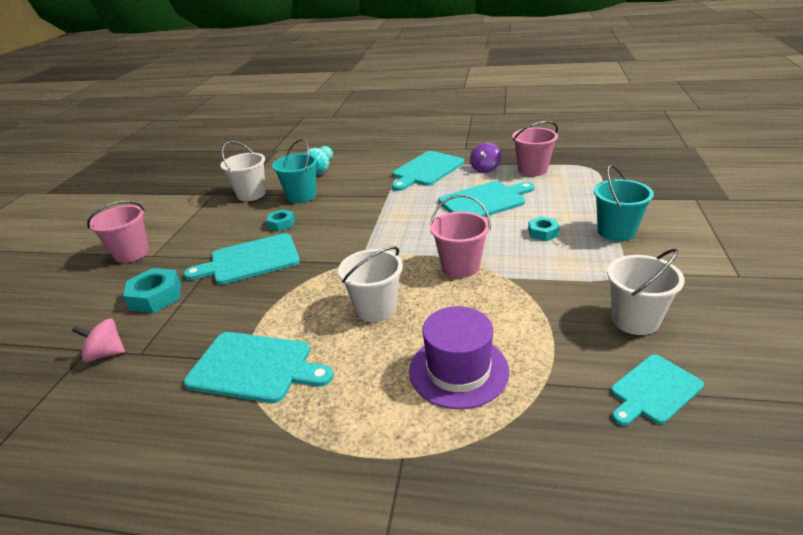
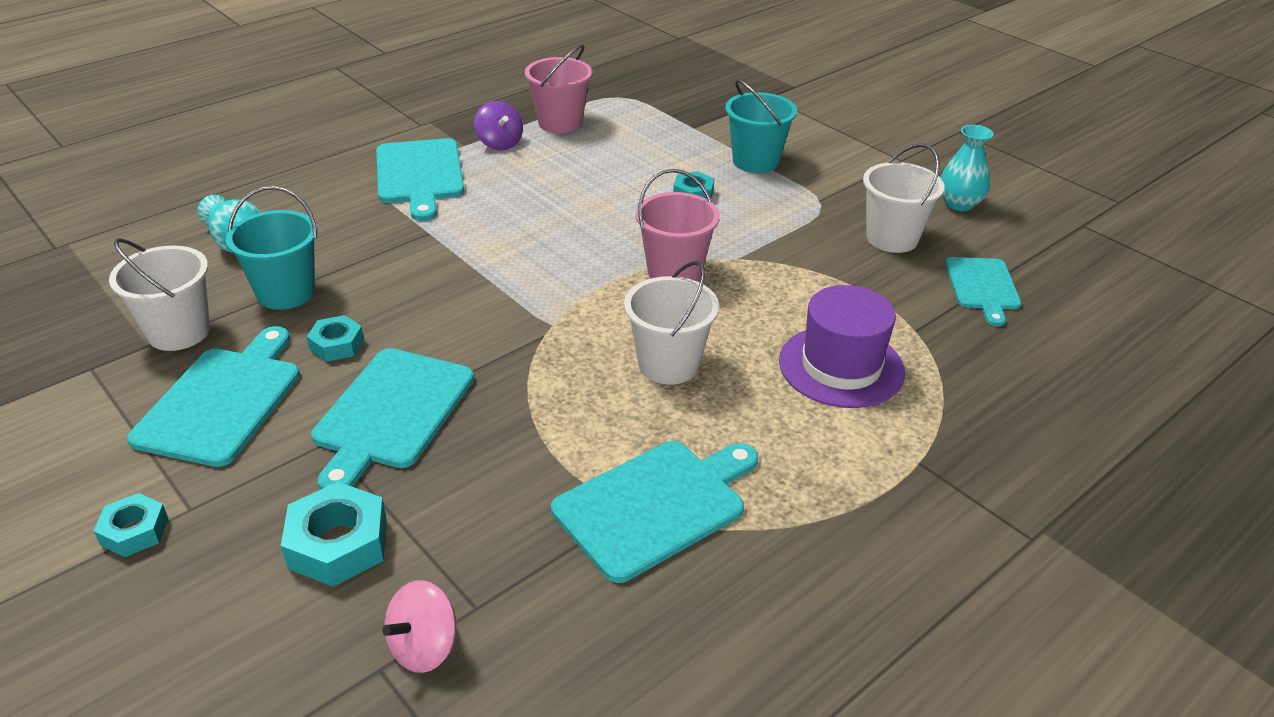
camera: 55 degrees left, 5 degrees up
pink bucket [87,201,149,263] -> turquoise nut [94,493,168,557]
turquoise cutting board [439,181,535,217] -> turquoise cutting board moved to [127,326,300,467]
none -> turquoise vase [940,125,994,211]

